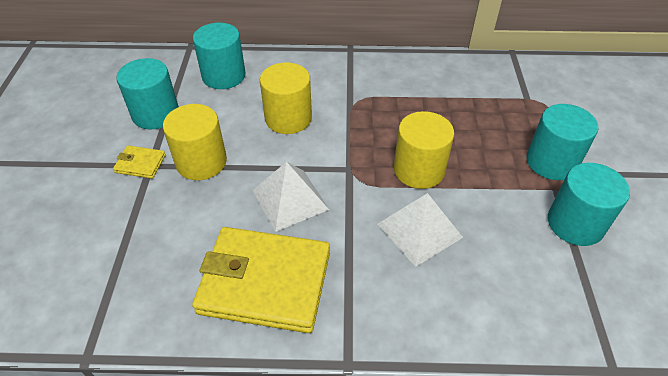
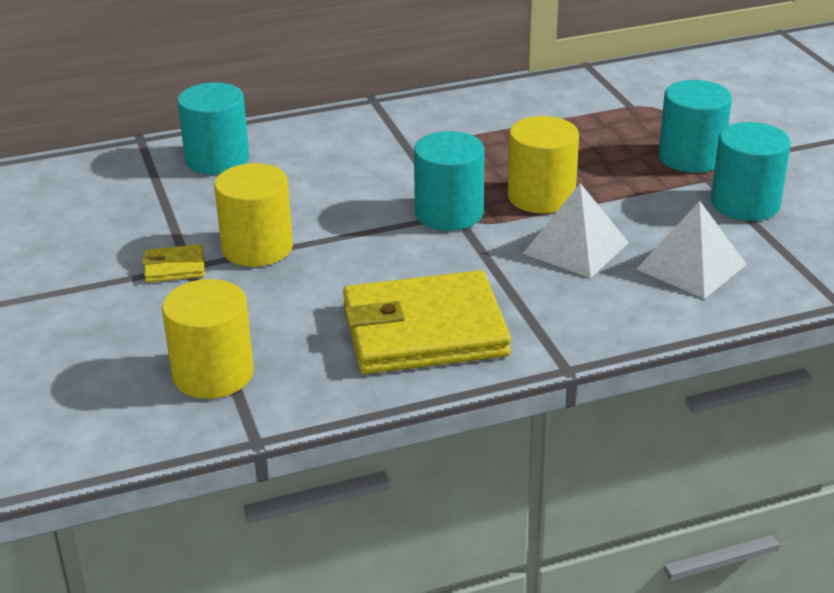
camera: 20 degrees left, 15 degrees down
turquoise cylinder [117,58,179,129] -> turquoise cylinder moved to [414,131,485,231]
white pyramid [252,162,329,232] -> white pyramid moved to [637,201,747,299]
yellow cylinder [260,63,312,134] -> yellow cylinder moved to [162,279,254,399]

